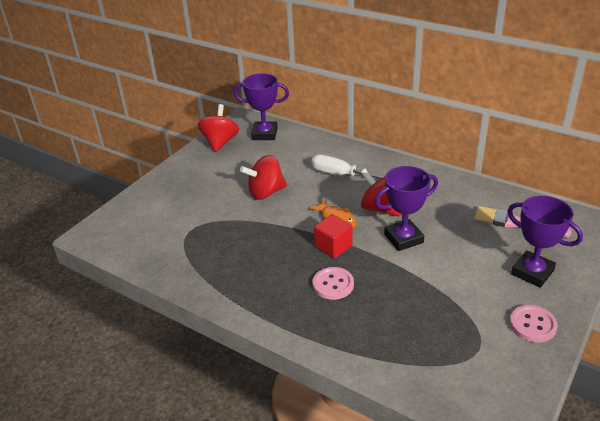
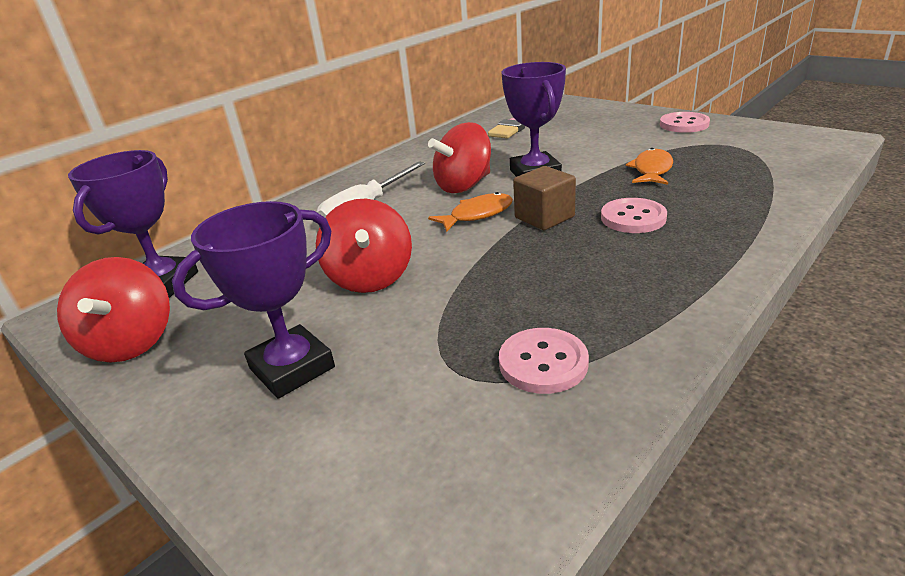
camera: 80 degrees left, 5 degrees down
red spinning top [198,104,239,152] -> red spinning top turned 120 degrees counterclockwise [57,257,170,362]
red cube [314,214,353,259] -> brown cube [513,166,576,230]
purple trophy [508,196,583,288] -> purple trophy moved to [172,201,335,399]
none -> pink button [499,328,589,394]
none -> orange fish [626,148,673,185]

